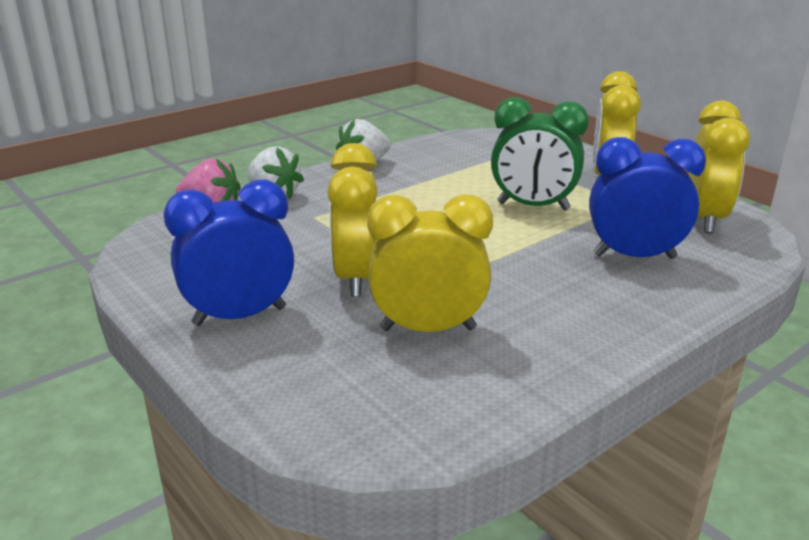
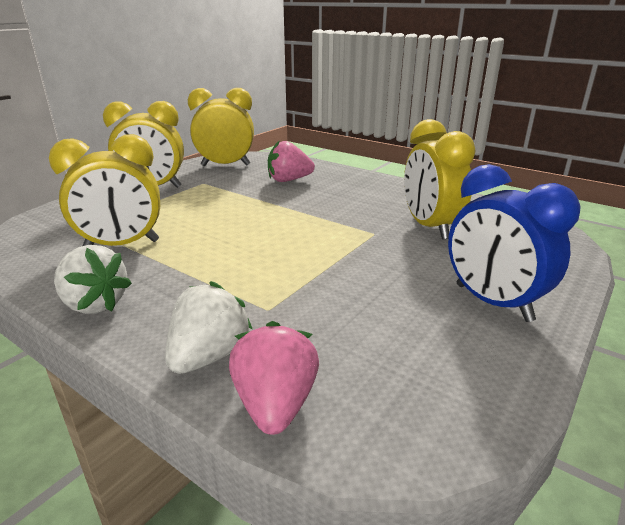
camera: 105 degrees left, 0 degrees up
yellow clock [327,143,378,297] -> yellow clock moved to [49,134,160,246]
green clock [491,97,589,210] -> none
blue clock [589,137,706,259] -> pink strawberry [268,140,315,182]

